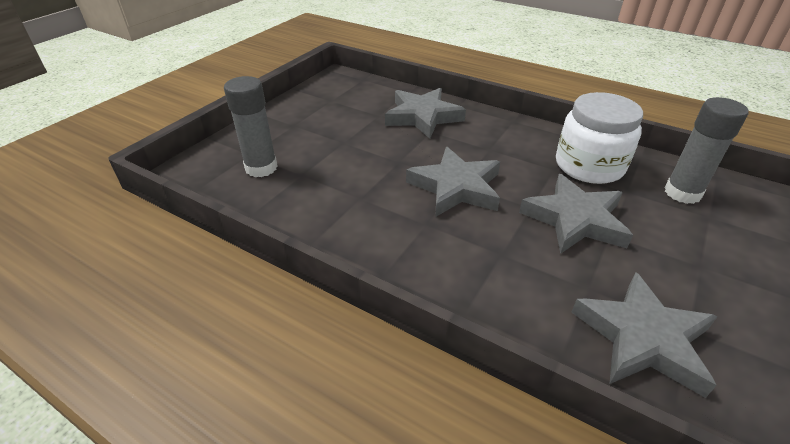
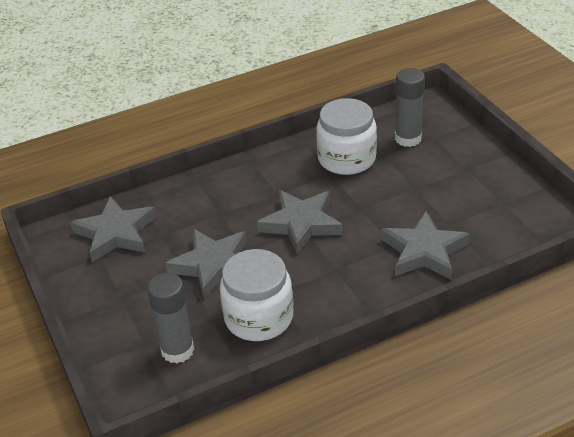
camera: 125 degrees right, 0 degrees up
none -> white jar [316,98,377,175]

